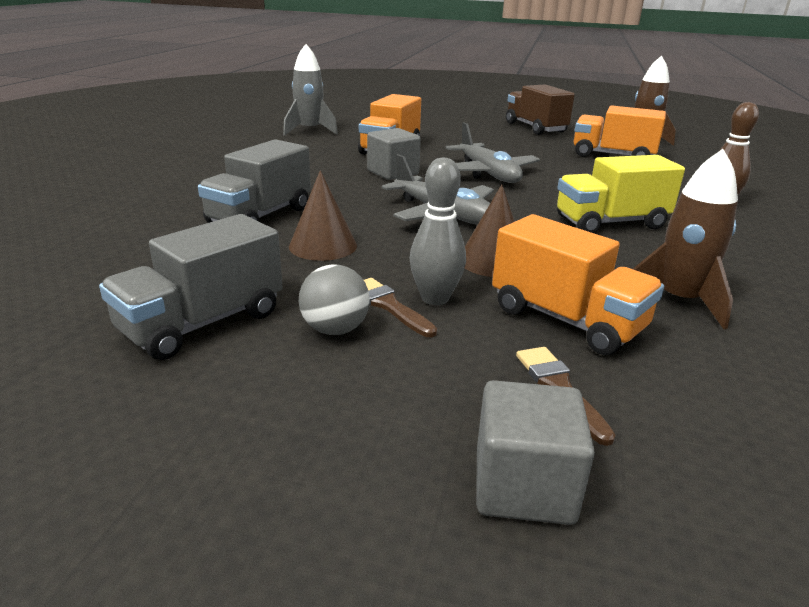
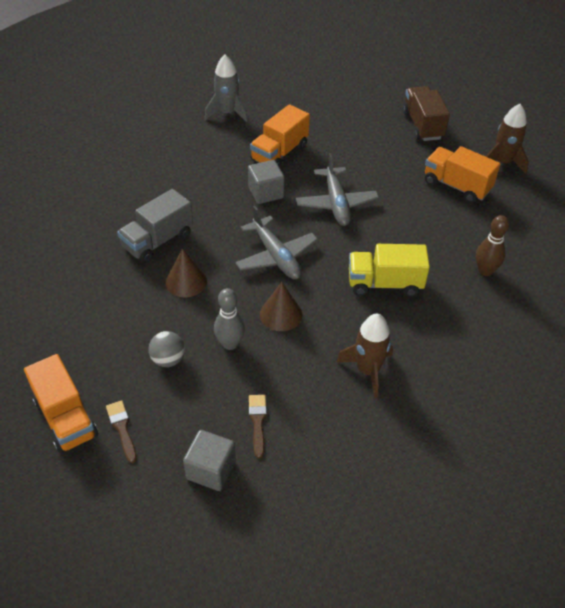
camera: 15 degrees right, 20 degrees up
grey truck [99,214,282,360] -> none
brown brush [364,278,437,337] -> brown brush moved to [106,401,137,463]
orange truck [492,214,664,355] -> orange truck moved to [24,354,98,453]

